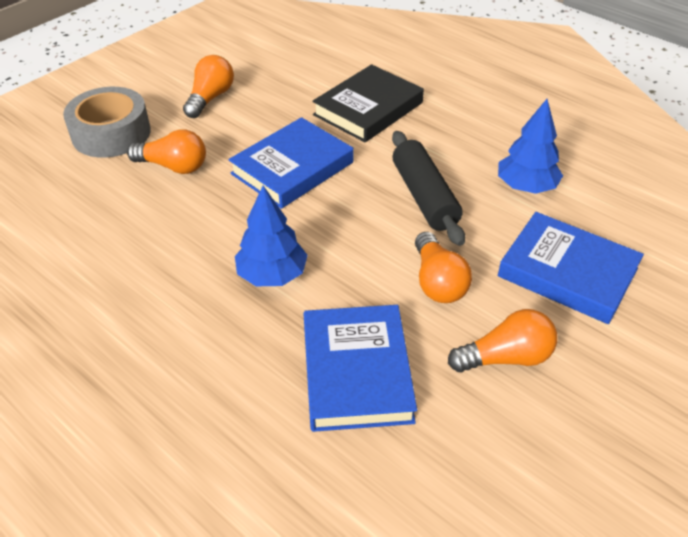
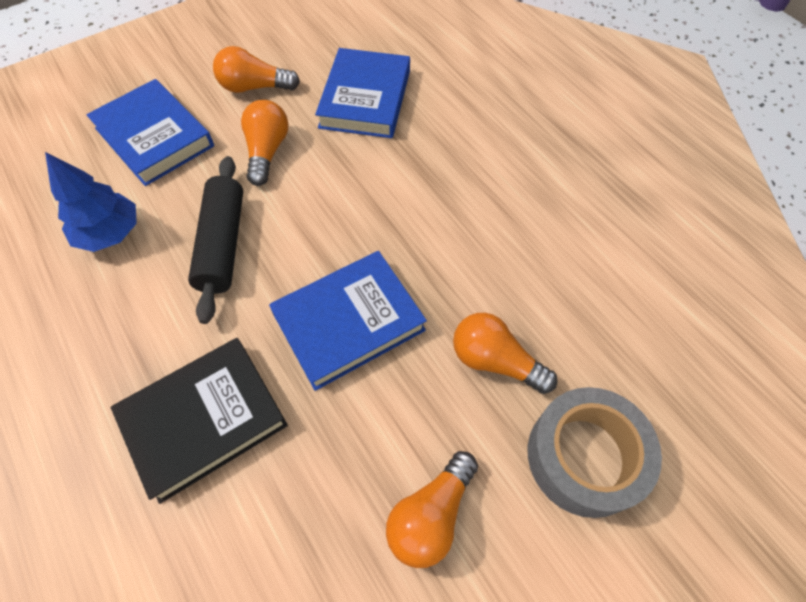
camera: 165 degrees left, 15 degrees up
blue tree [235,186,308,286] -> none

